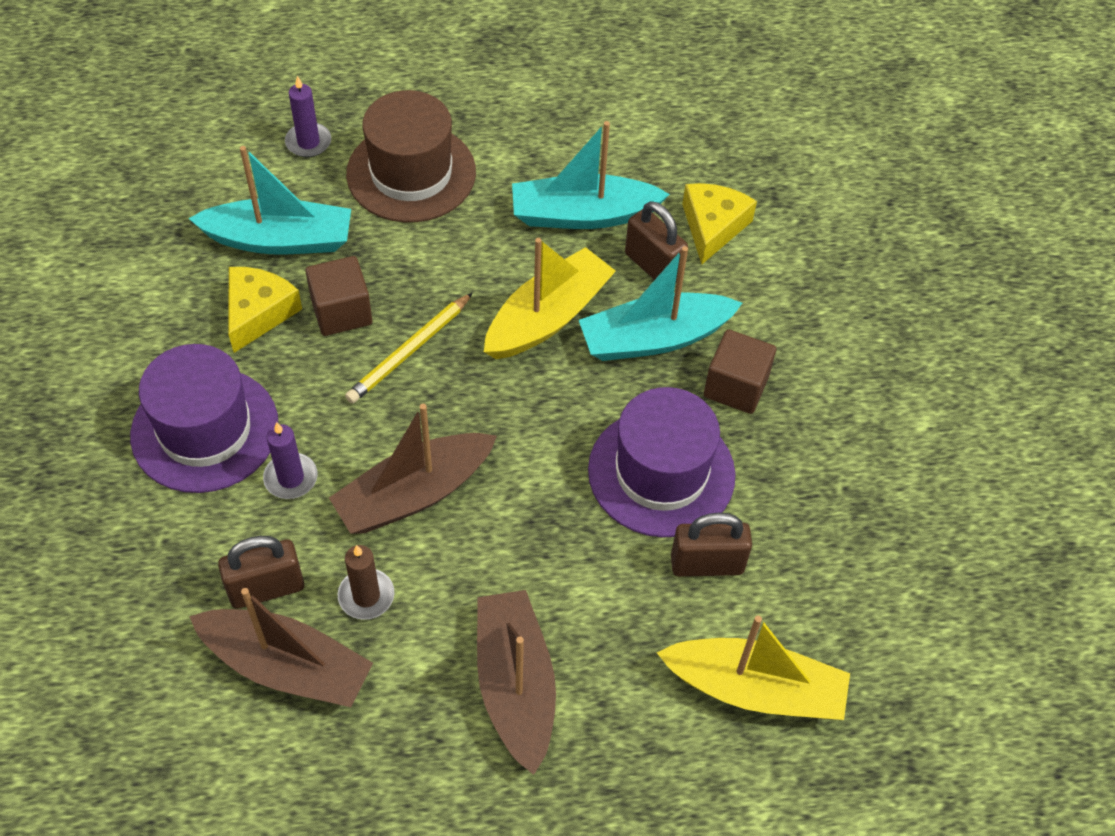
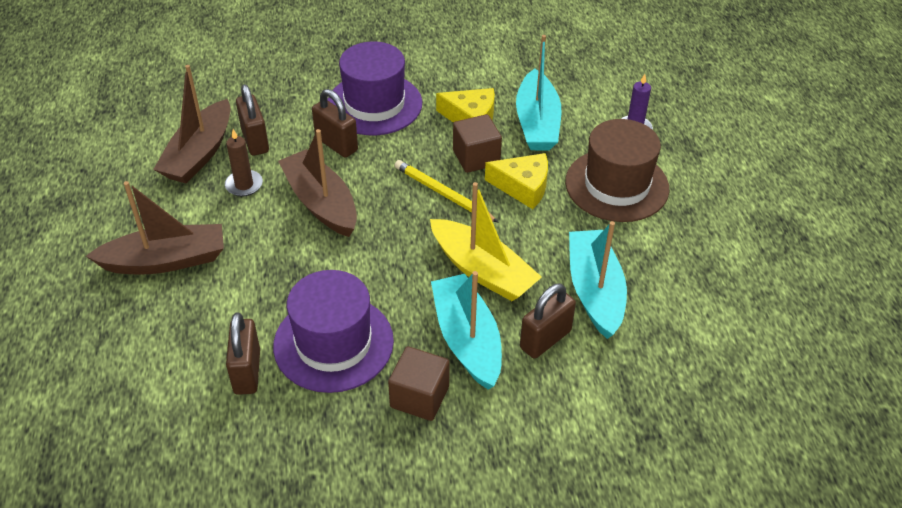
camera: 90 degrees right, 10 degrees down
purple candle [263,422,317,499] -> brown padlock [312,89,358,158]
yellow boat [657,616,850,720] -> none
yellow cheese [682,183,757,264] -> yellow cheese moved to [485,153,548,209]

